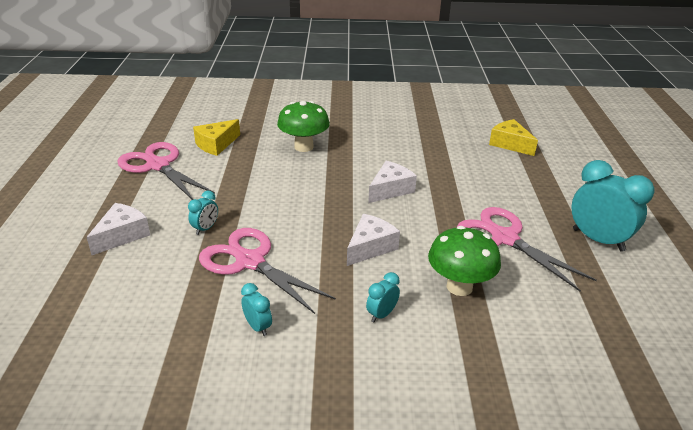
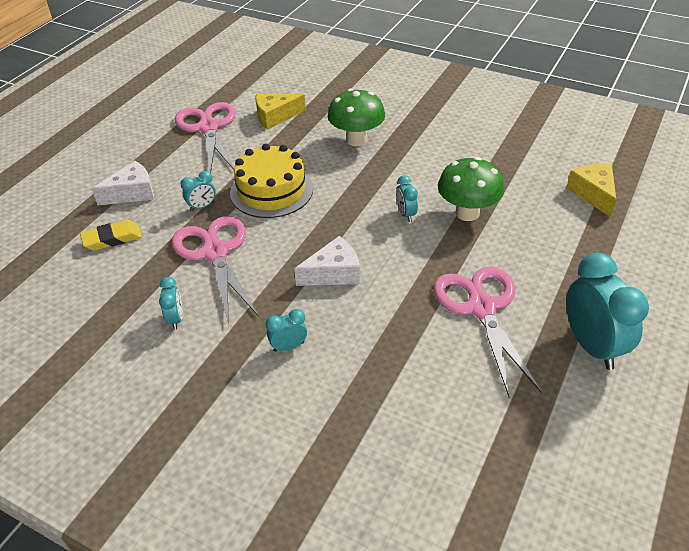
camera: 30 degrees right, 10 degrees up
white cheese [368,161,417,203] -> turquoise clock [396,175,418,222]
green mushroom [428,226,501,296] -> green mushroom moved to [438,157,504,221]
none -> yellow eraser [80,220,142,251]
none -> yellow cake [230,143,313,218]

